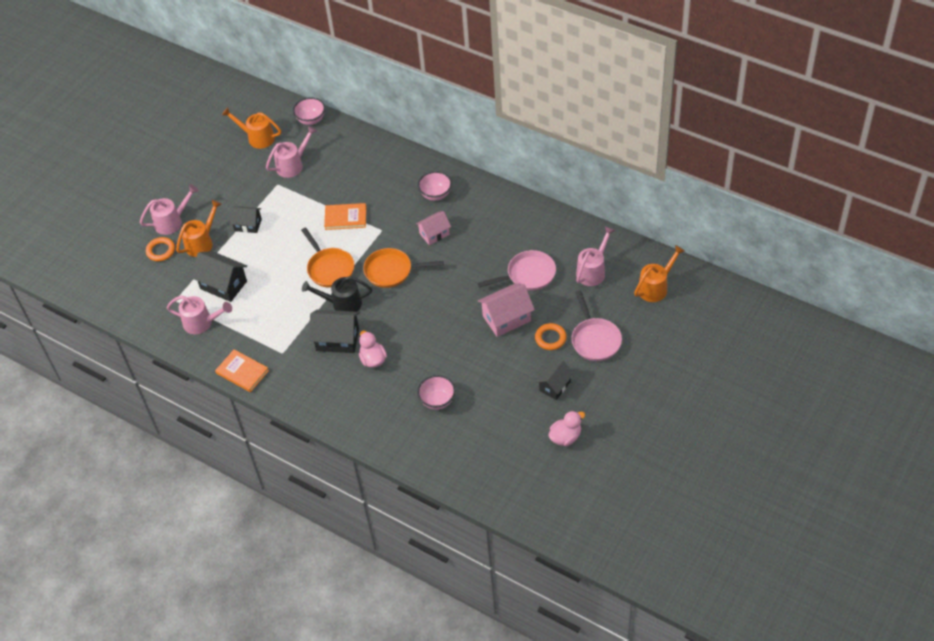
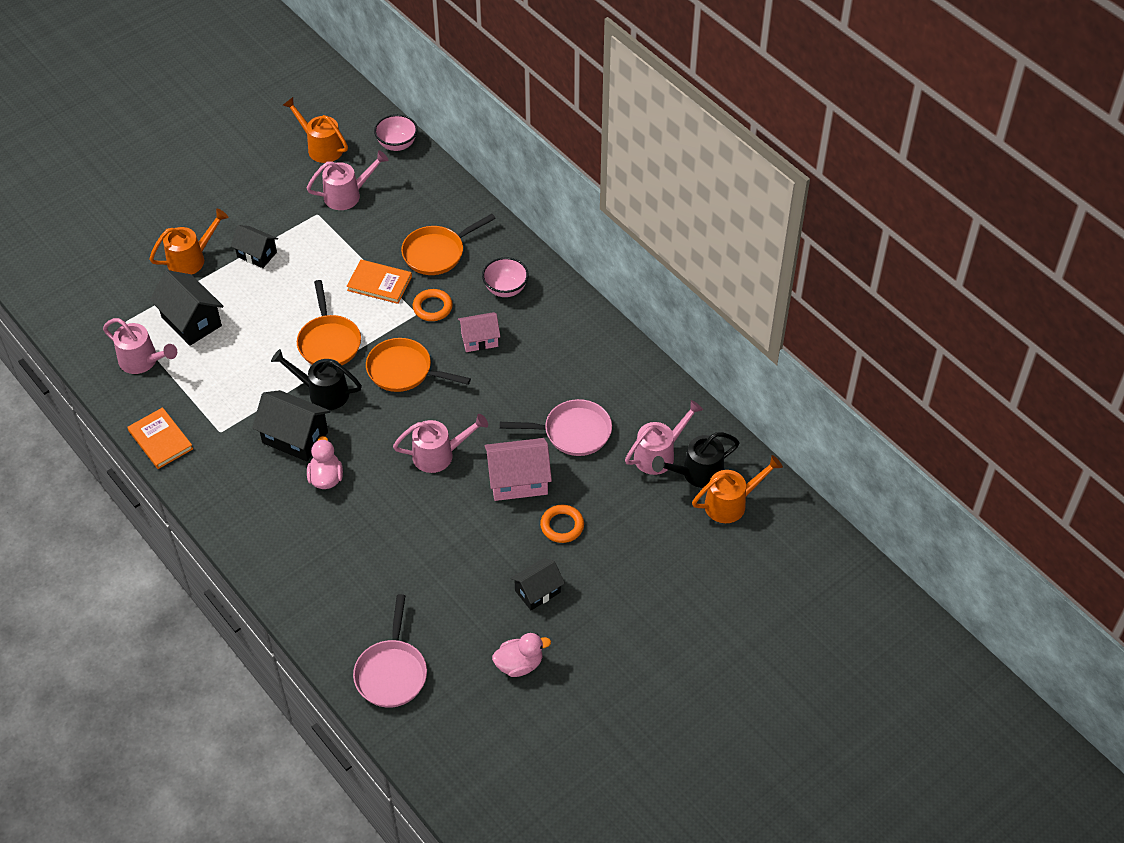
camera: 15 degrees right, 0 degrees up
pink watering can [140,184,199,235] -> pink watering can moved to [393,414,488,473]
orange ring [146,237,175,261] -> orange ring moved to [413,289,453,321]
pink bowl [417,375,455,410] -> none
pink pan [571,291,622,361] -> pink pan moved to [353,594,427,708]
none -> orange pan [401,214,496,275]
none -> black watering can [652,432,739,488]

